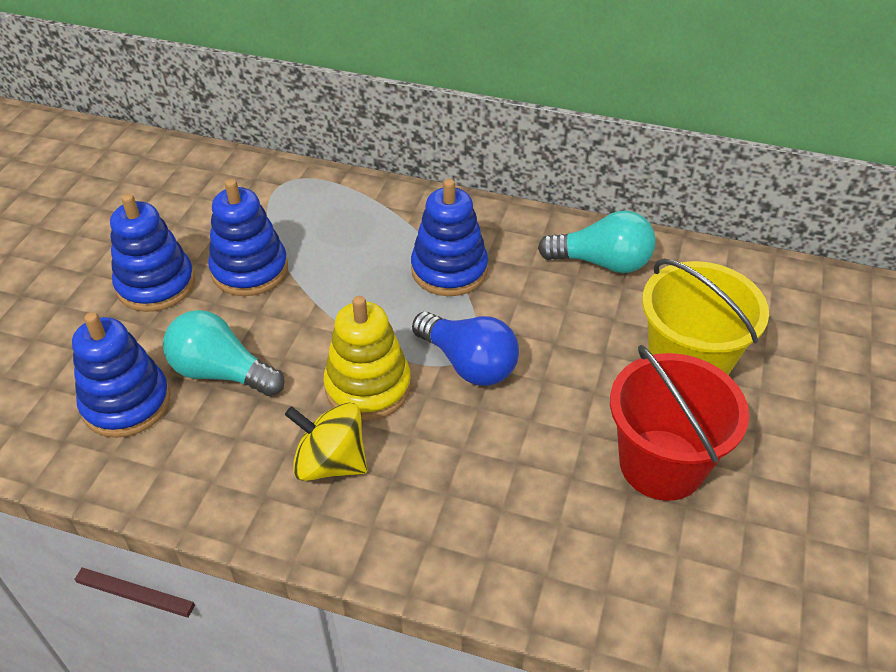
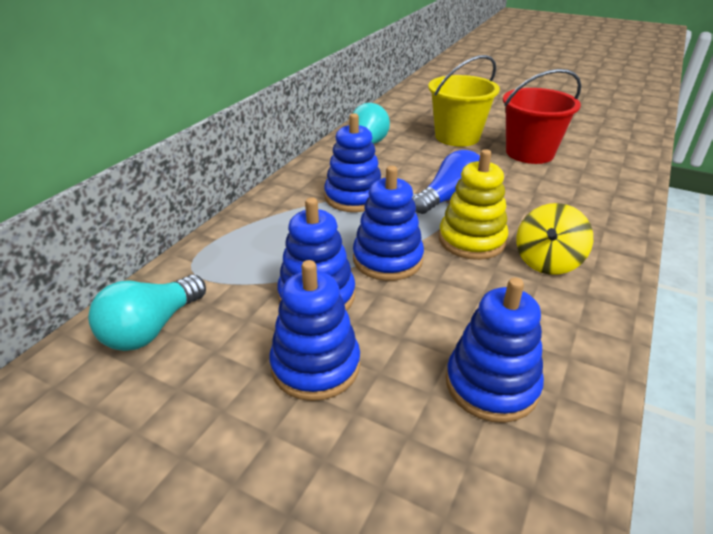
camera: 80 degrees left, 10 degrees down
turquoise light bulb [163,310,284,396] -> turquoise light bulb moved to [88,275,206,351]
none -> blue stacking toy [353,166,424,281]

